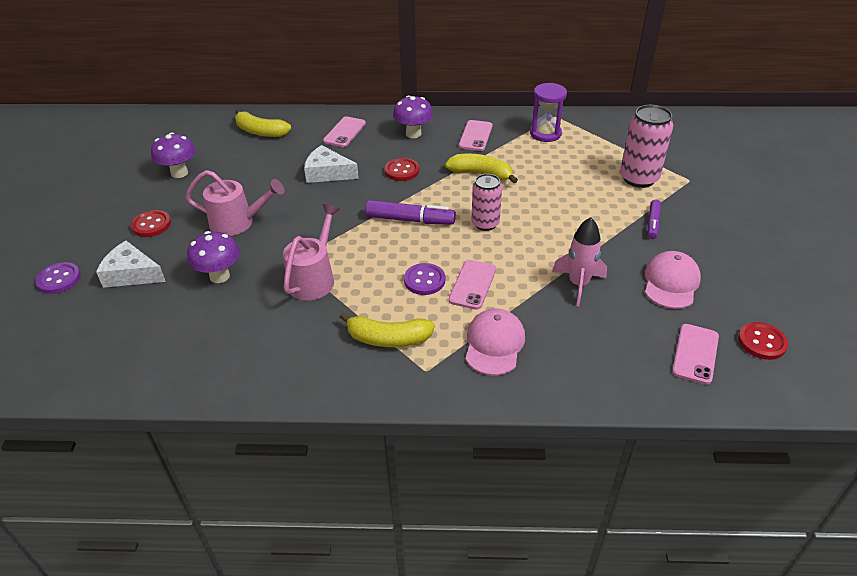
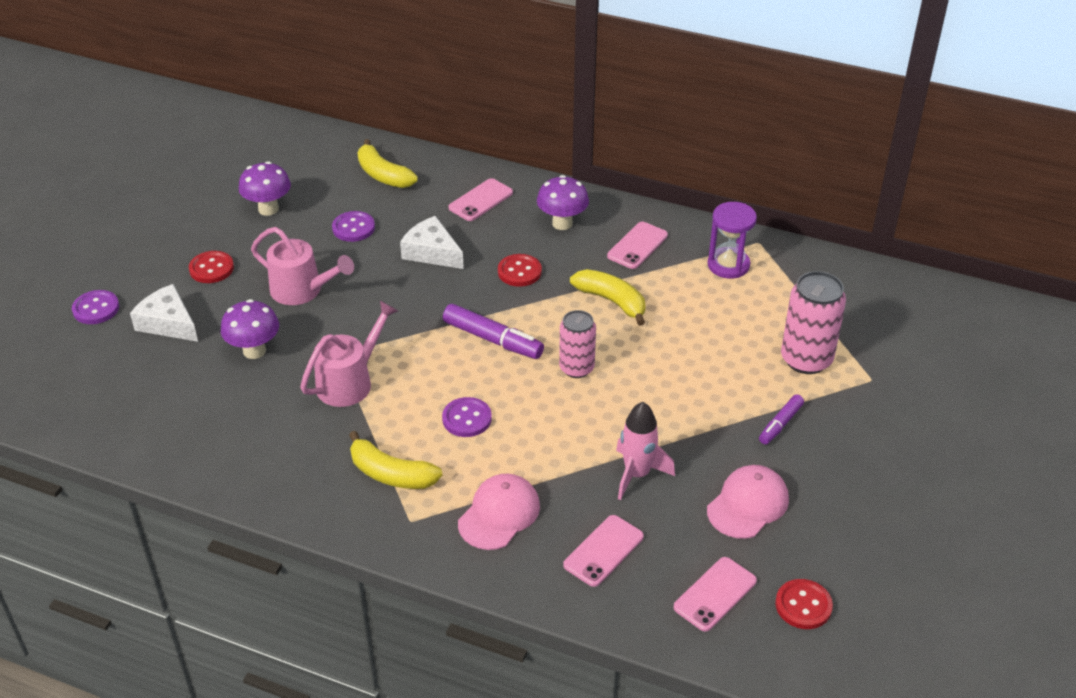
camera: 20 degrees right, 0 degrees up
pink phone [448,260,496,310] -> pink phone moved to [563,515,644,587]
none -> purple button [332,211,375,242]

